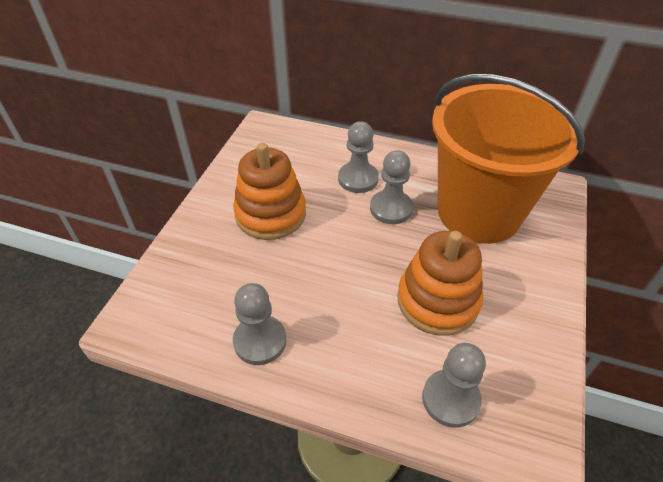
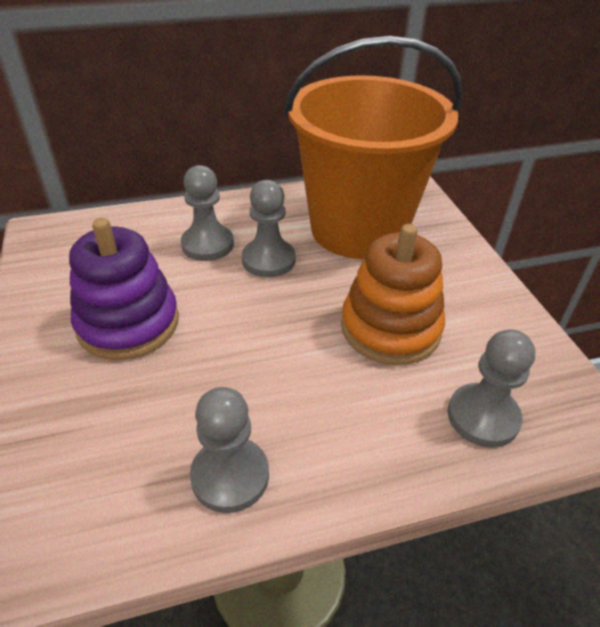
camera: 35 degrees left, 5 degrees down
orange stacking toy [233,143,306,240] -> purple stacking toy [69,218,179,360]

